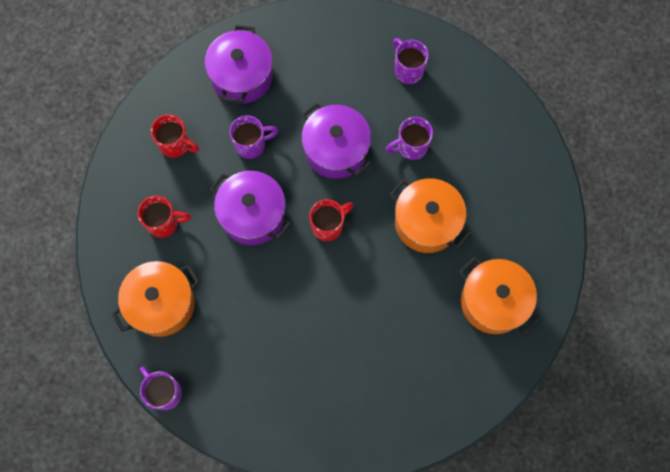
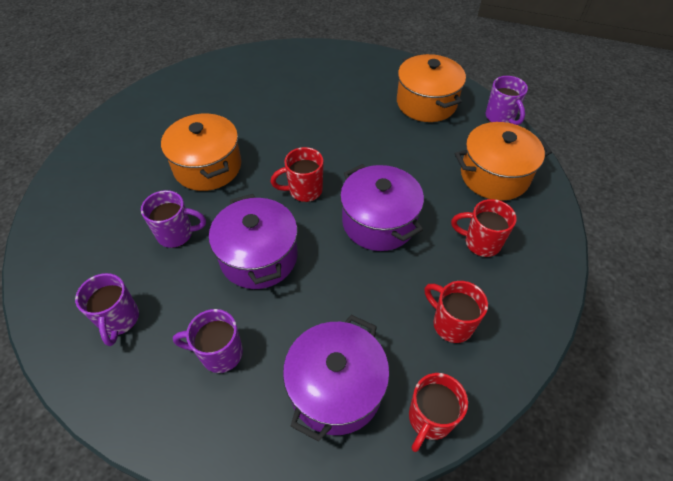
camera: 160 degrees left, 20 degrees down
purple mug [229,115,278,159] -> purple mug moved to [173,309,243,373]
orange pot [459,257,540,335] -> orange pot moved to [397,54,466,122]
none -> red mug [409,373,468,452]

